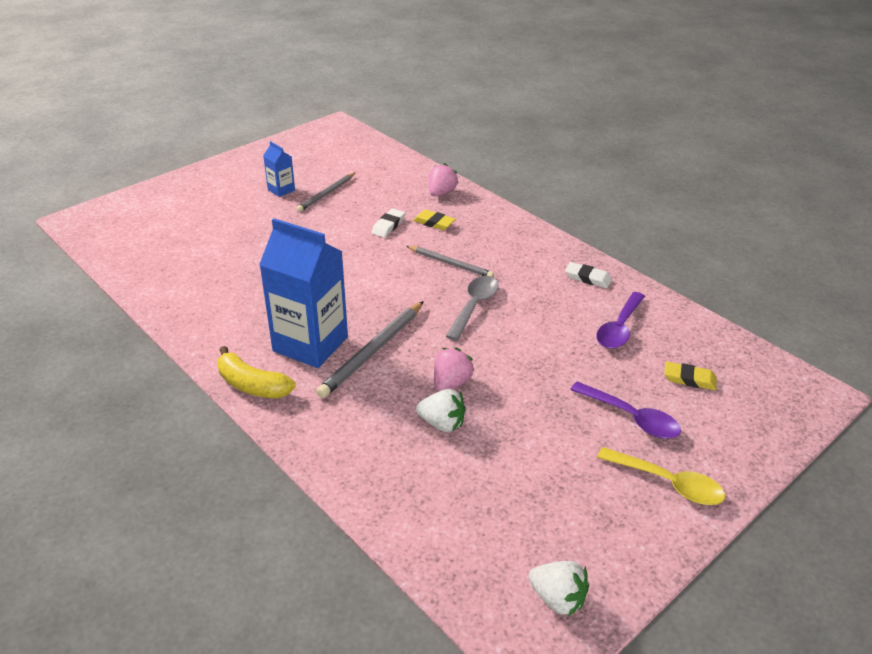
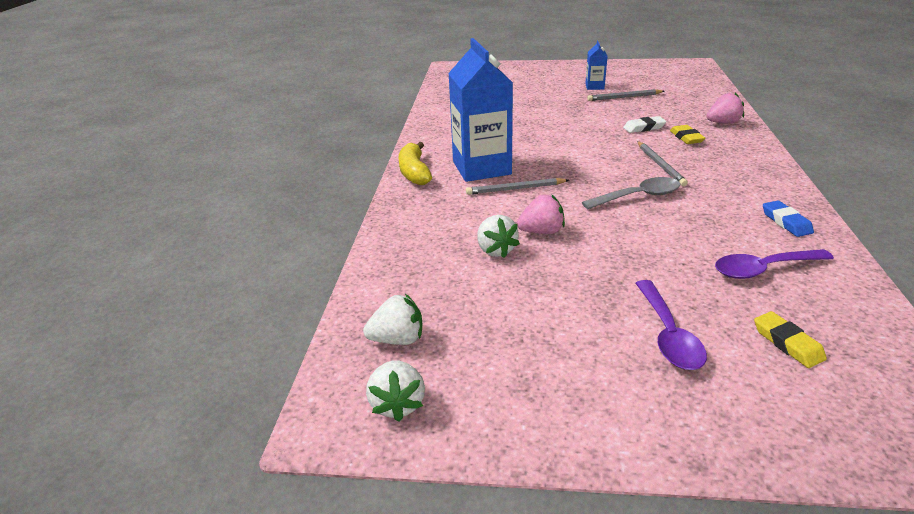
camera: 50 degrees right, 5 degrees down
grey pencil [316,301,424,398] -> grey pencil [466,178,569,195], size x0.66
white eraser [565,262,612,288] -> blue eraser [763,201,814,237]
yellow spoon [597,447,725,505] -> none
none -> white strawberry [363,294,422,345]

